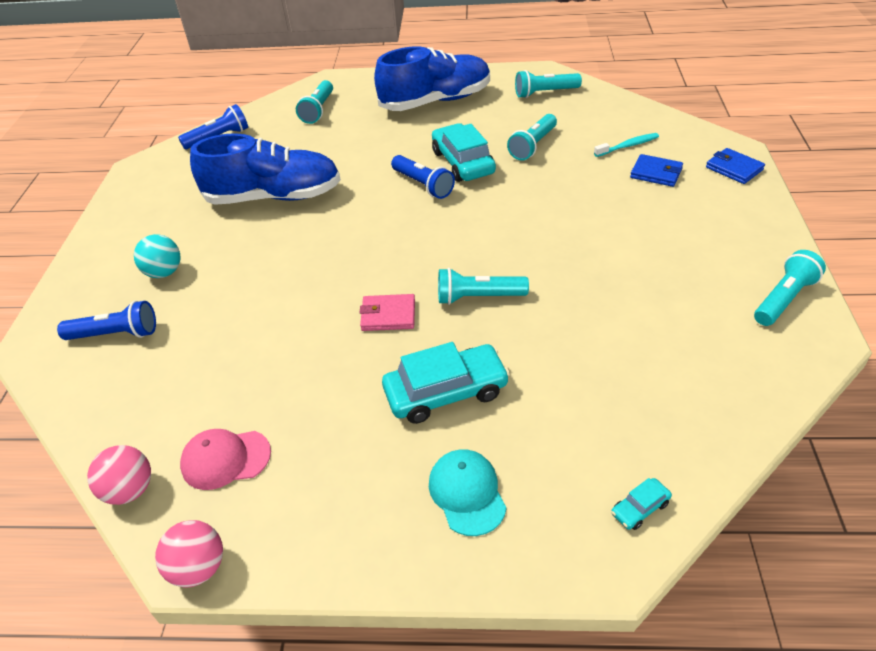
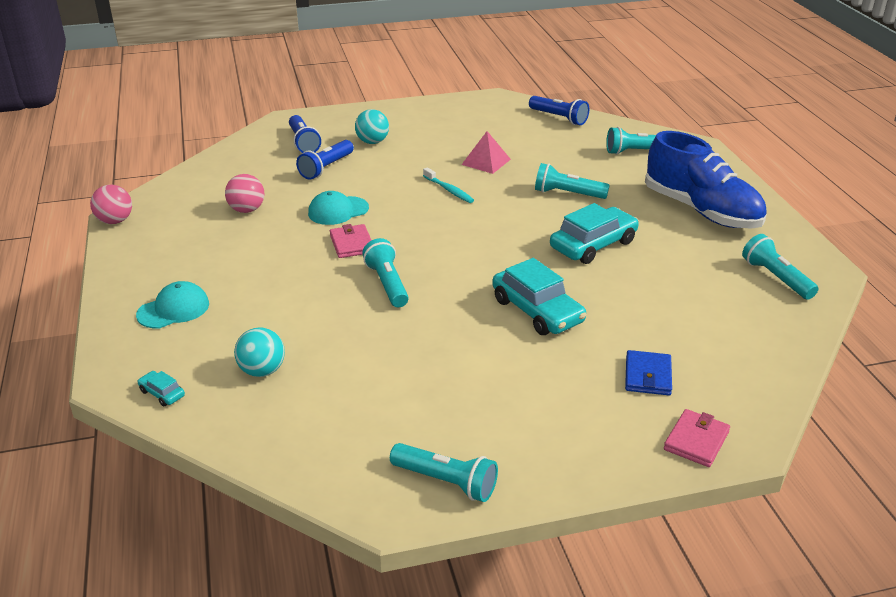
camera: 70 degrees right, 10 degrees down
pink ball [87,445,151,505] -> pink ball moved to [225,174,264,213]
pink cap [180,429,271,490] -> none
blue shoe [190,133,341,205] -> pink pyramid [461,131,511,174]
turquoise car [382,342,510,424] -> turquoise car moved to [492,258,586,335]
blue flashlight [391,155,455,199] -> blue flashlight moved to [296,140,354,180]
turquoise flashlight [507,114,557,161] -> turquoise flashlight moved to [535,163,610,199]
turquoise toothbrush [594,133,659,157] -> turquoise toothbrush moved to [423,167,474,203]
blue wallet [706,148,765,184] -> pink wallet [664,409,730,467]
none -> turquoise ball [234,327,285,377]
none -> turquoise cap [308,191,369,225]

